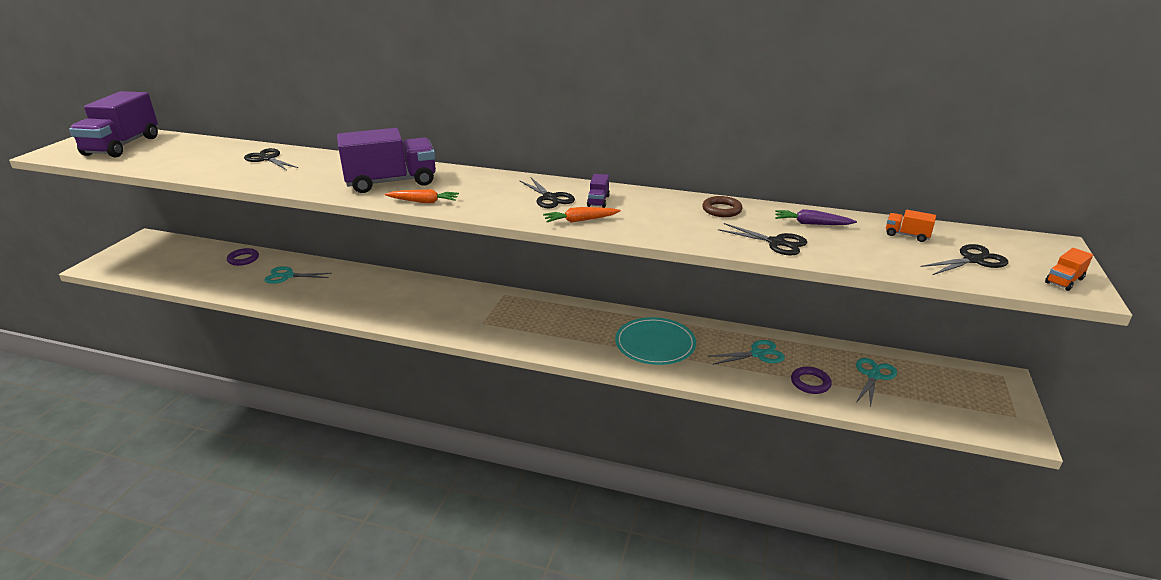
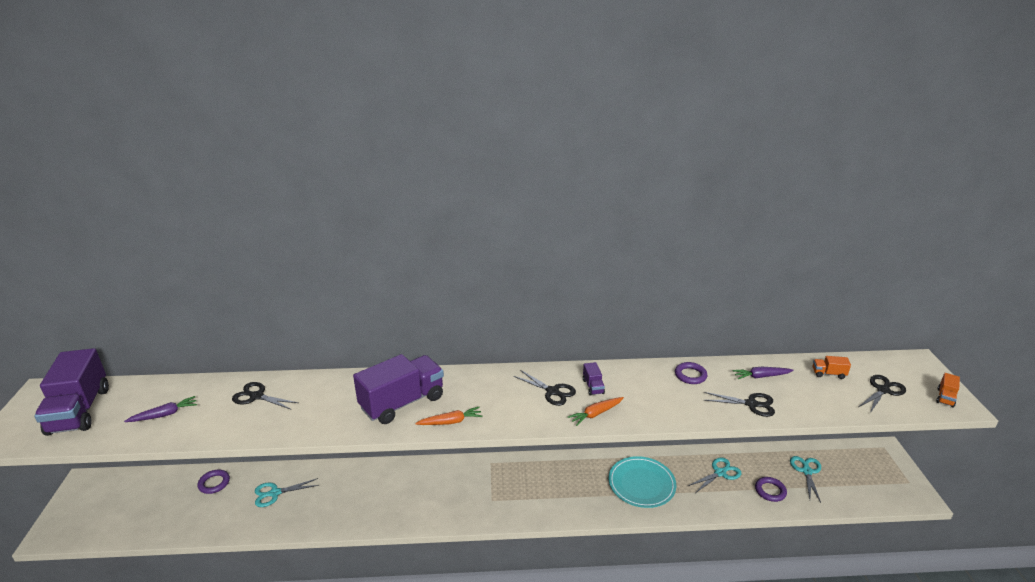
camera: 20 degrees left, 0 degrees up
brown ring [702,196,743,217] -> purple ring [675,362,707,384]
none -> purple carrot [124,396,197,422]

